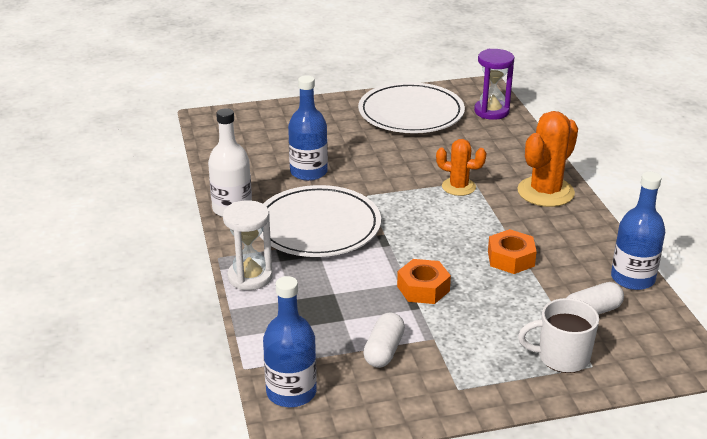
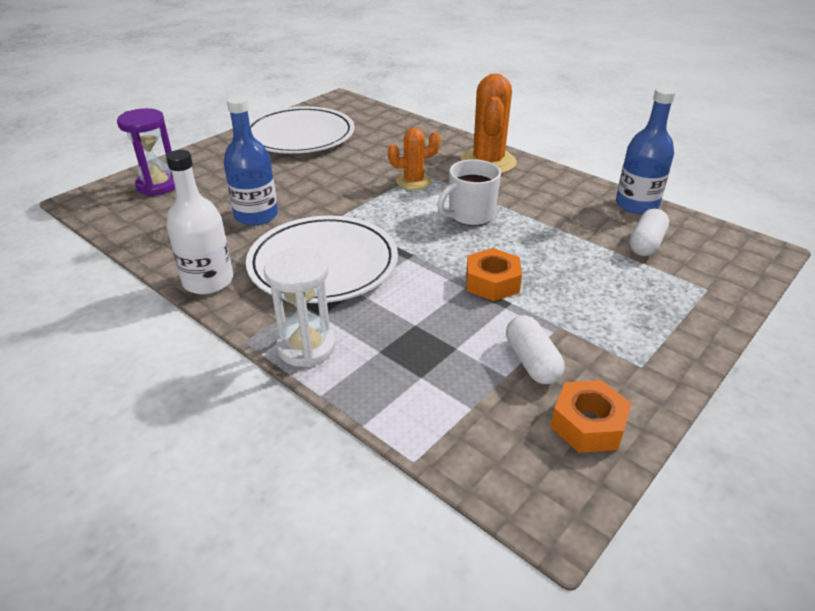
camera: 35 degrees left, 5 degrees up
blue bottle [263,276,317,407] -> none
purple hourglass [474,49,514,120] -> purple hourglass moved to [117,108,175,196]
orange nut [488,229,537,274] -> orange nut moved to [551,380,632,453]
white mug [518,298,599,373] -> white mug moved to [437,159,501,226]

